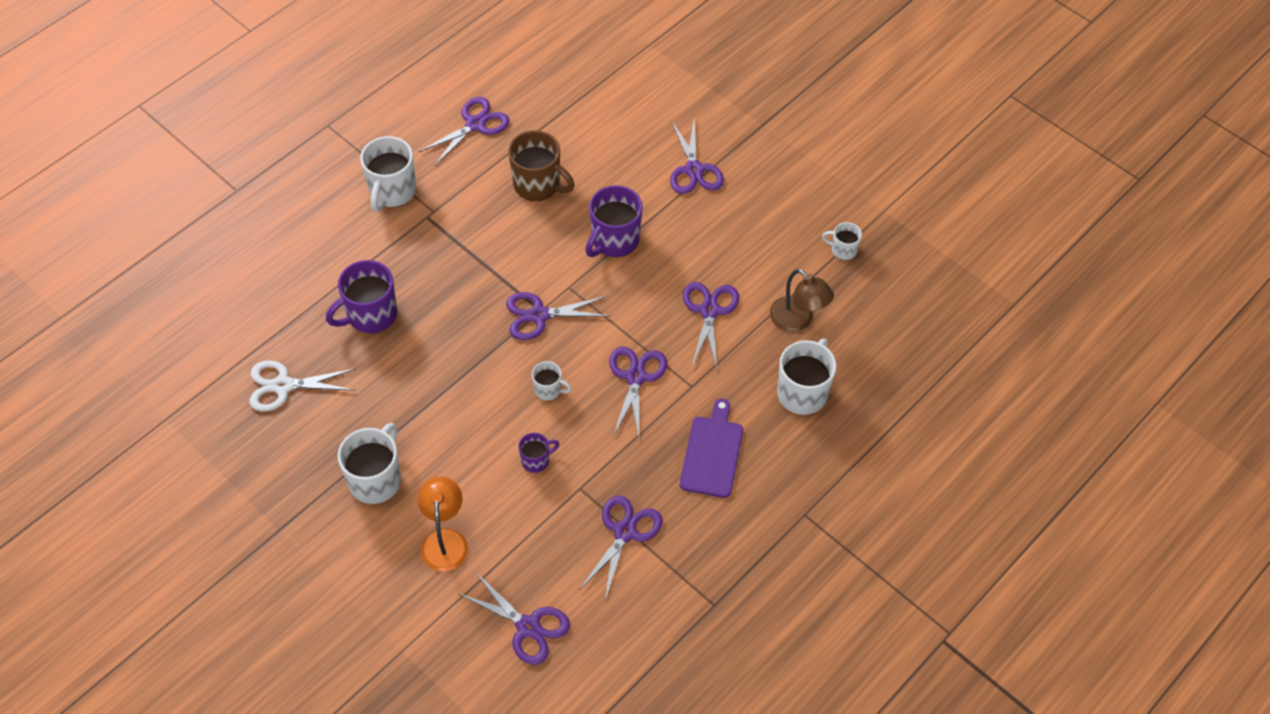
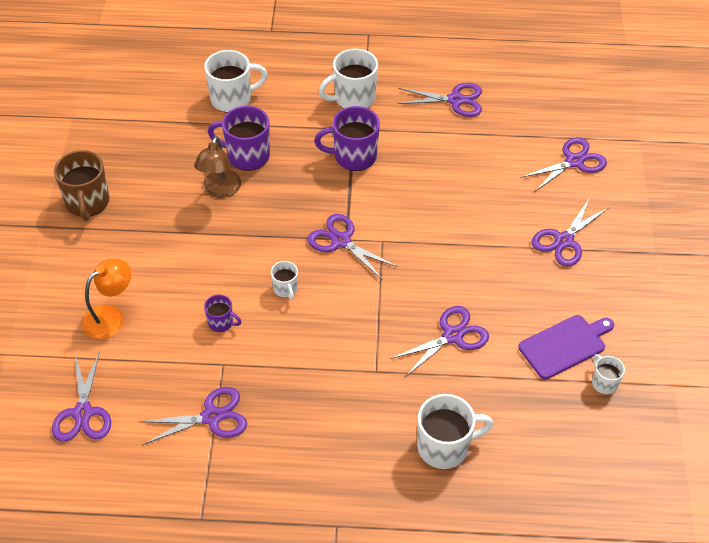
camera: 50 degrees right, 5 degrees down
white scissors [250,360,355,412] -> none
white mug [338,423,401,504] -> white mug moved to [204,50,268,113]
brown mug [508,130,575,201] -> brown mug moved to [54,150,109,221]
purple mug [585,185,643,257] -> purple mug moved to [314,106,380,171]
purple scissors [609,347,667,436] -> purple scissors moved to [520,137,607,192]
purple cutting board [680,399,743,498] -> purple cutting board moved to [518,315,614,379]
brown lamp [770,269,834,332] -> brown lamp moved to [194,136,241,198]

